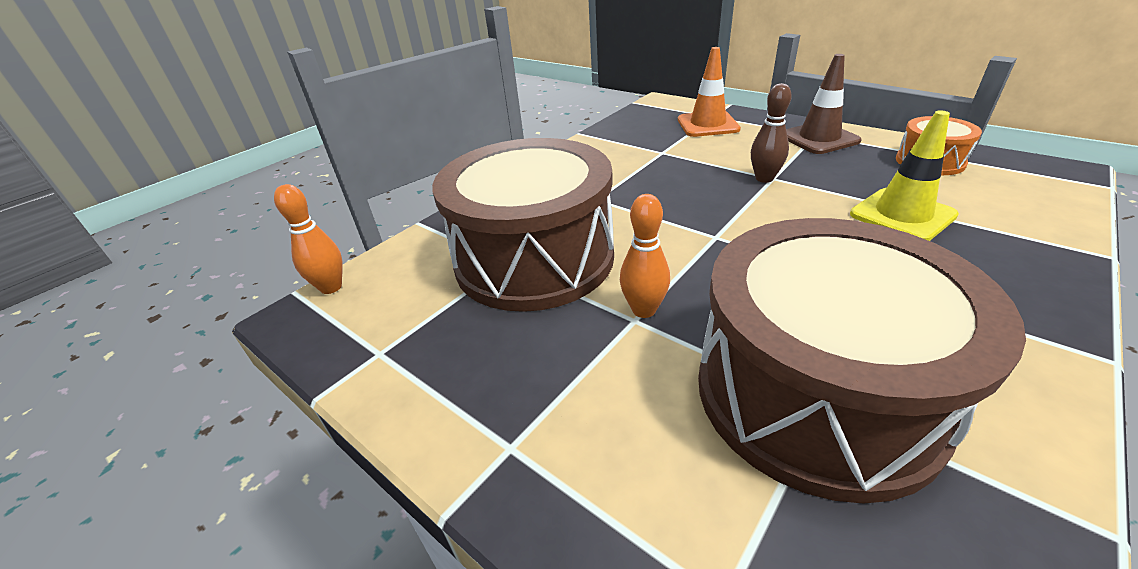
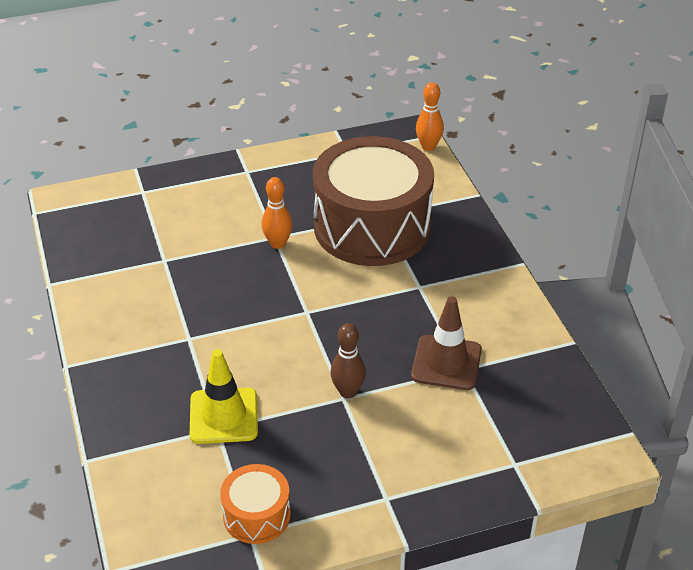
camera: 120 degrees right, 5 degrees up
orange traffic cone [678,47,741,137] -> none
brown drum [698,218,1026,504] -> none
brown traffic cone [786,54,862,154] -> brown traffic cone moved to [411,296,482,390]

